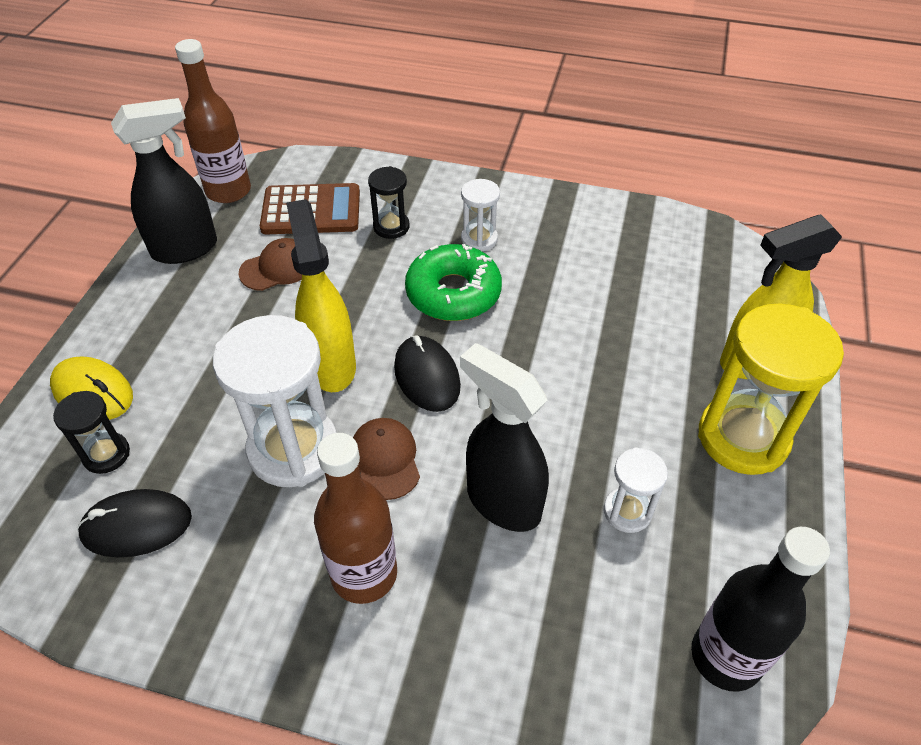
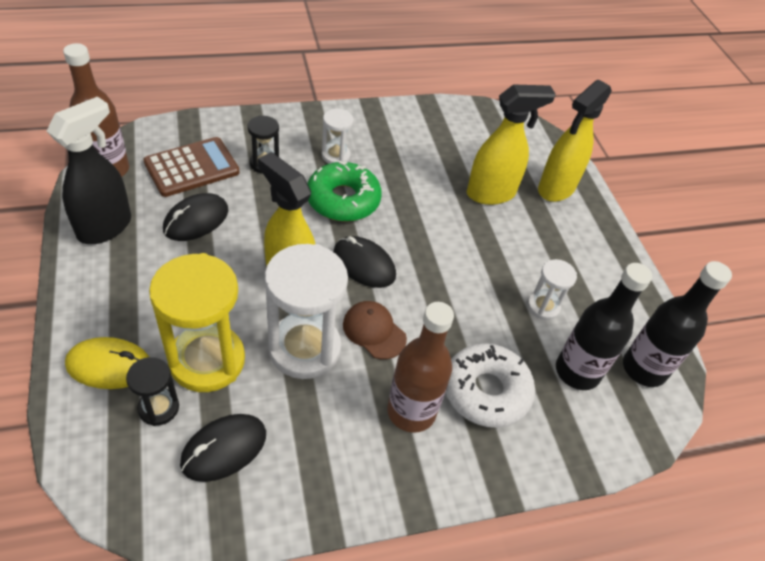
camera: 35 degrees left, 0 degrees up
brown cap [238,238,302,291] -> black mouse [163,193,228,241]
black spray bottle [460,343,549,532] -> none
yellow hourglass [698,304,844,475] -> yellow hourglass moved to [149,253,245,392]
none -> white donut [446,343,535,428]
none -> yellow spray bottle [467,84,556,205]
none -> black bottle [556,263,652,390]

